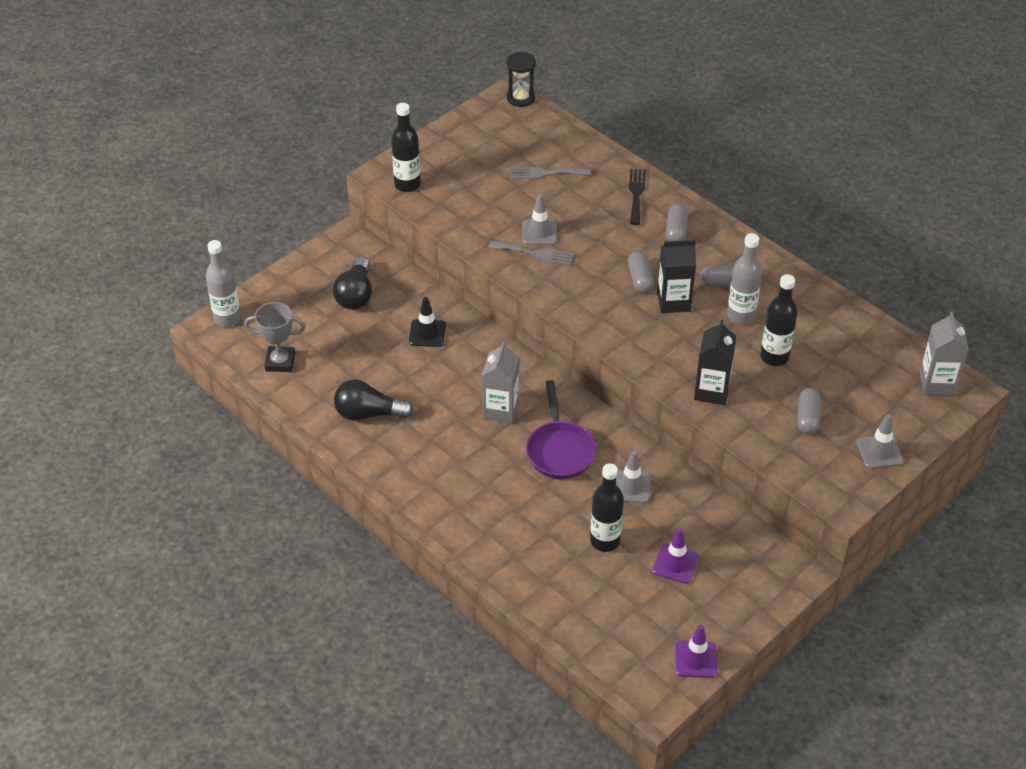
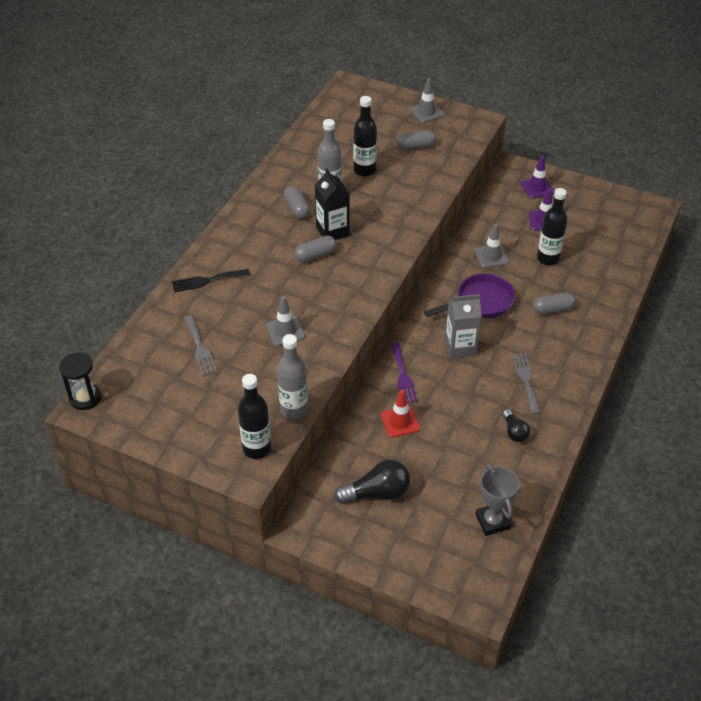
camera: 110 degrees left, 0 degrees up
grey bottle [206,240,241,327] -> grey bottle moved to [277,334,308,419]
black light bulb [334,379,414,421] -> black light bulb [502,409,530,442], size x0.59
black traffic cone [409,297,446,347] -> red traffic cone [381,390,420,438]
grey fork [489,241,574,265] -> grey fork moved to [512,353,540,414]
grey capsule [666,204,688,241] -> grey capsule moved to [533,293,576,314]
purple traffic cone [675,624,717,678] -> purple traffic cone moved to [521,155,554,199]
black carton [694,320,736,405] -> none
grey carton [919,312,969,395] -> none
none -> purple fork [391,342,418,403]

